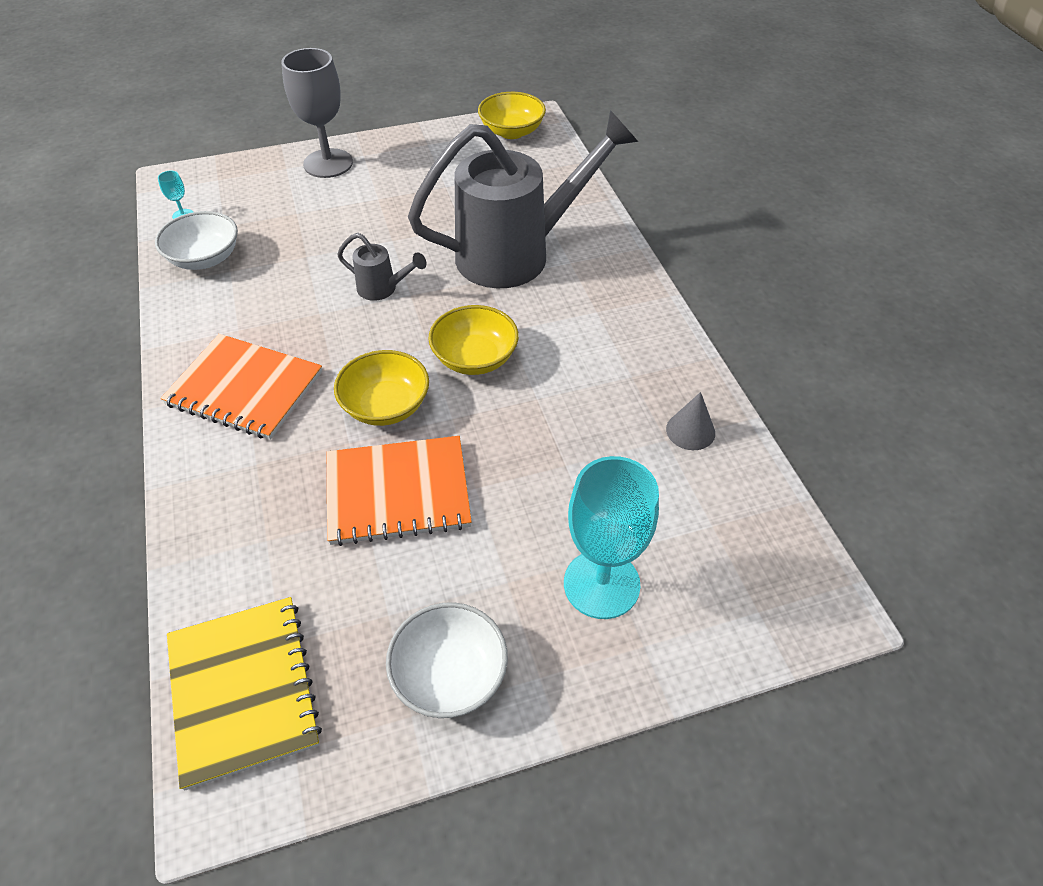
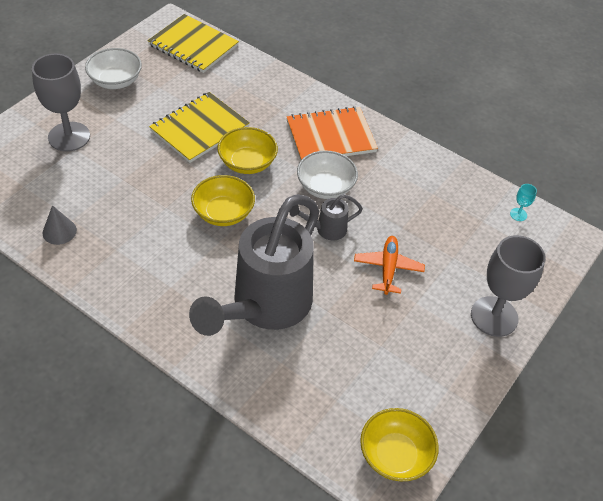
camera: 140 degrees right, 0 degrees up
white bowl [155,211,238,270] -> white bowl moved to [297,151,358,199]
orange notebook [327,436,472,546] -> yellow notebook [149,92,250,163]
turquoise goblet [564,456,659,619] -> grey goblet [32,54,90,152]
none -> orange plane [354,236,425,295]

